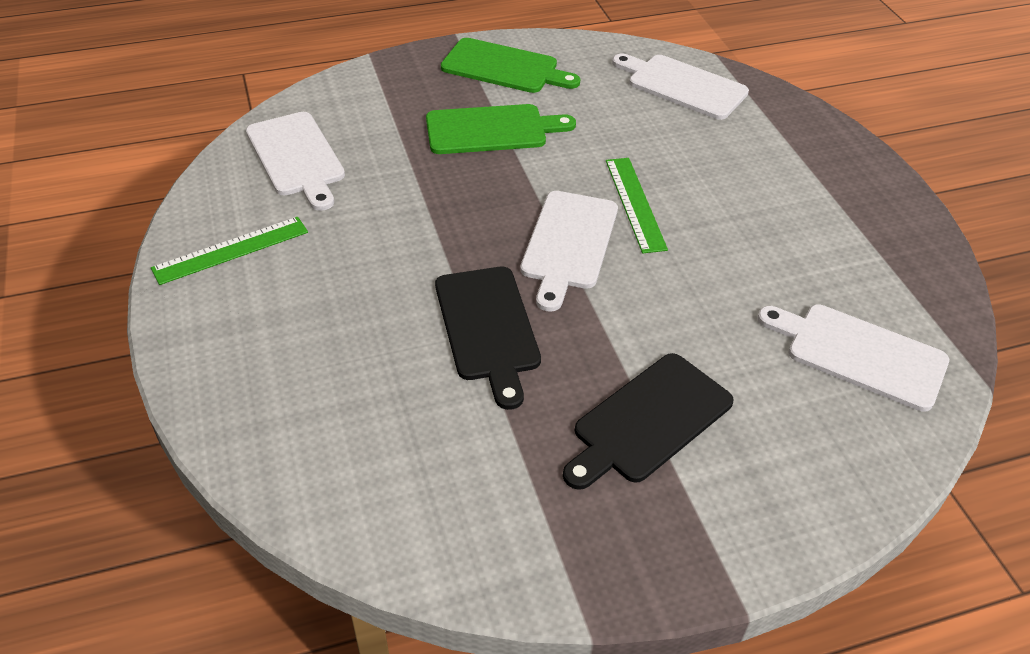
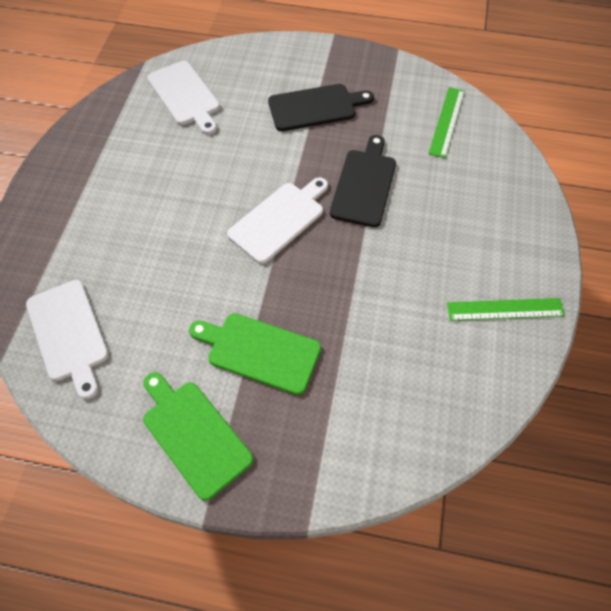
camera: 150 degrees left, 15 degrees up
white cutting board [246,112,345,211] -> none
green ruler [606,158,668,253] -> green ruler moved to [428,87,465,158]

